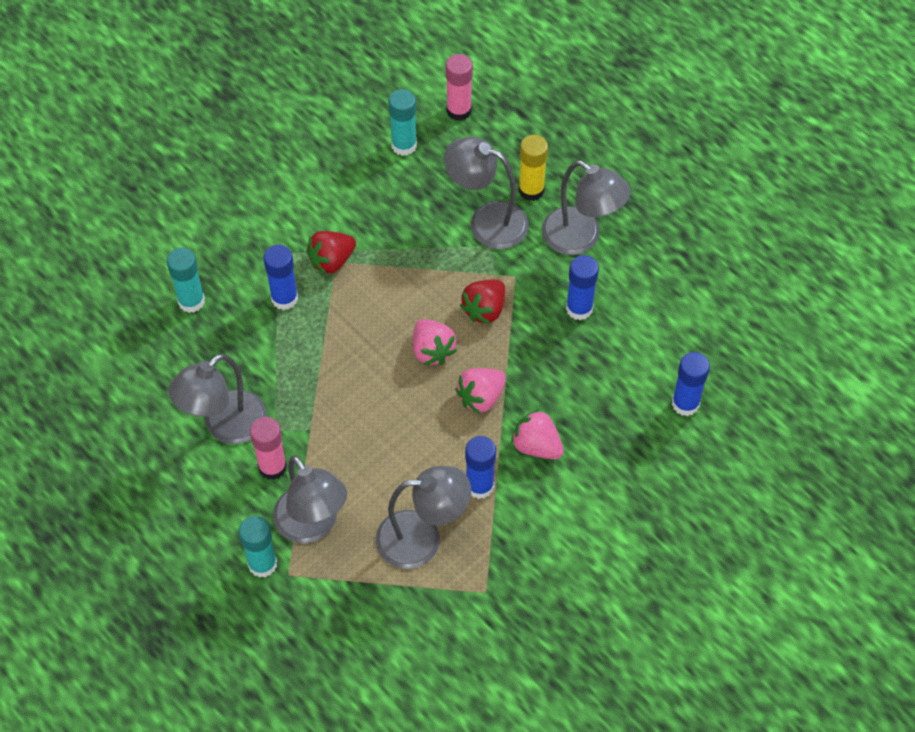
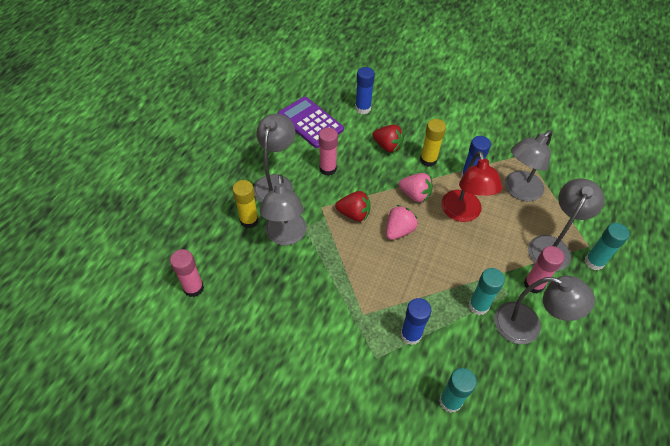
camera: 115 degrees left, 5 degrees down
red strawberry [306,231,356,274] -> red strawberry moved to [372,125,404,152]
grey lamp [376,466,471,569] -> grey lamp turned 105 degrees counterclockwise [505,130,552,201]
turquoise glue stick [389,89,417,156] -> turquoise glue stick moved to [469,268,505,315]
pink strawberry [511,409,564,459] -> yellow glue stick [420,119,446,167]
blue glue stick [566,255,599,321] -> pink glue stick [319,127,338,176]
none -> purple calculator [278,97,344,148]
none -> red lamp [441,151,502,222]

